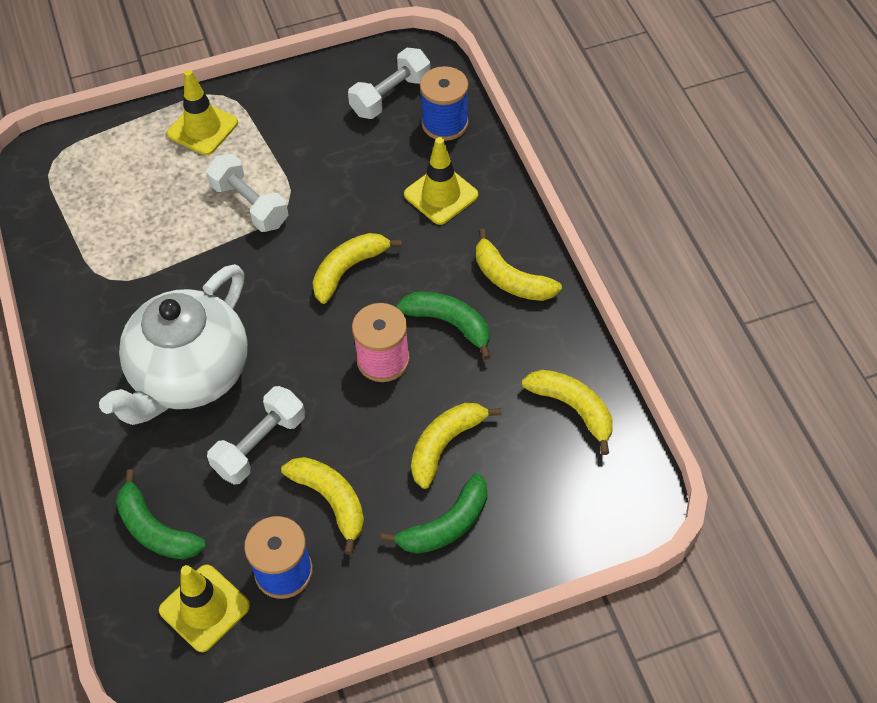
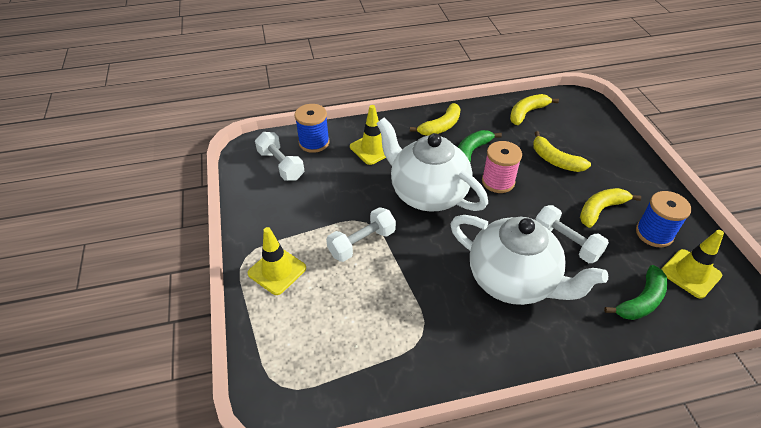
camera: 85 degrees left, 10 degrees down
yellow banana [313,233,402,304] -> white teapot [376,117,488,212]
green banana [381,473,487,554] -> none

